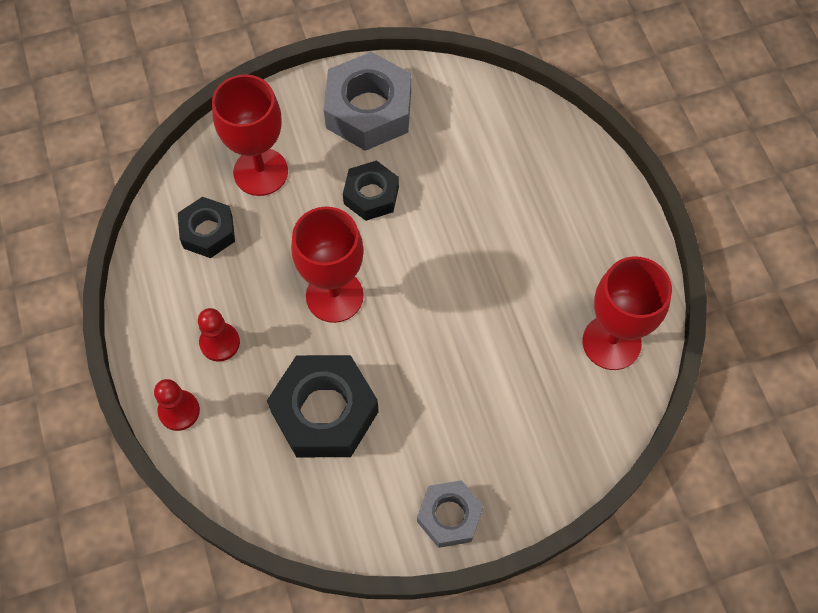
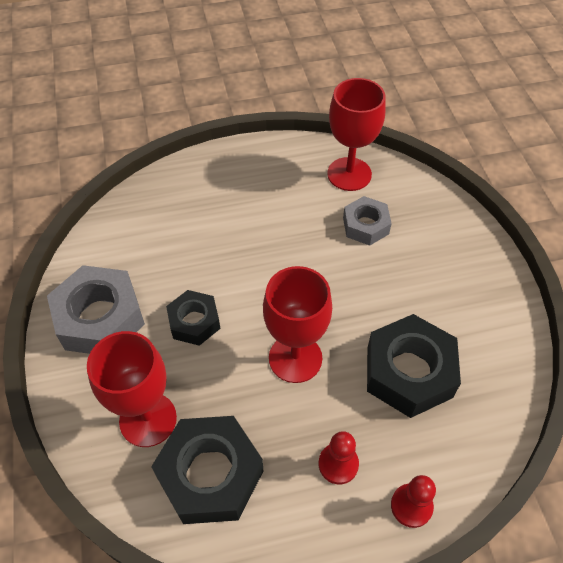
camera: 85 degrees left, 10 degrees down
black nut [178,197,235,258] -> black nut [151,416,263,524], size x1.69
grey nut [417,480,483,548] -> grey nut moved to [343,196,392,246]

